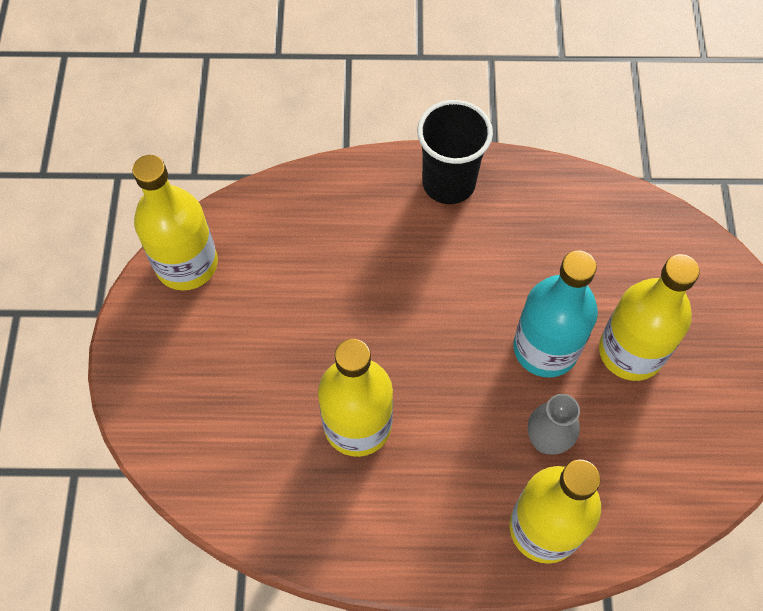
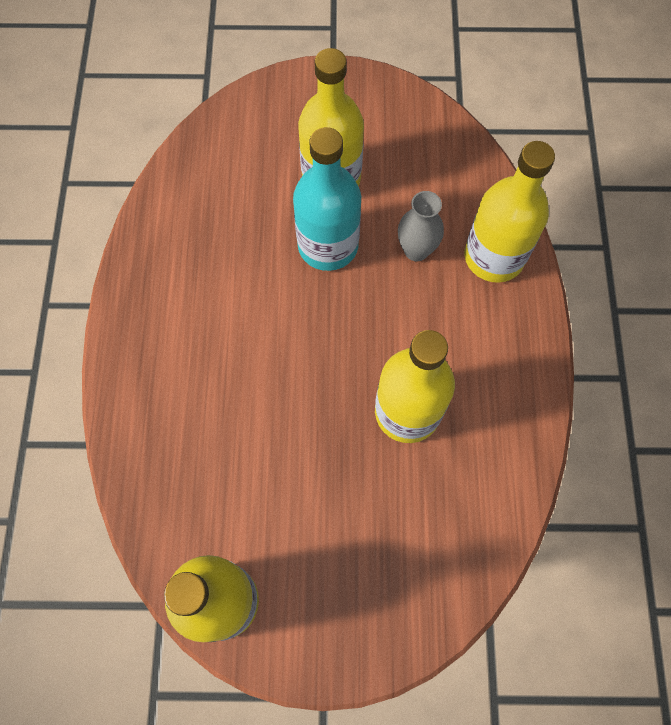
camera: 90 degrees left, 5 degrees up
black cup [417,100,493,204] -> none

